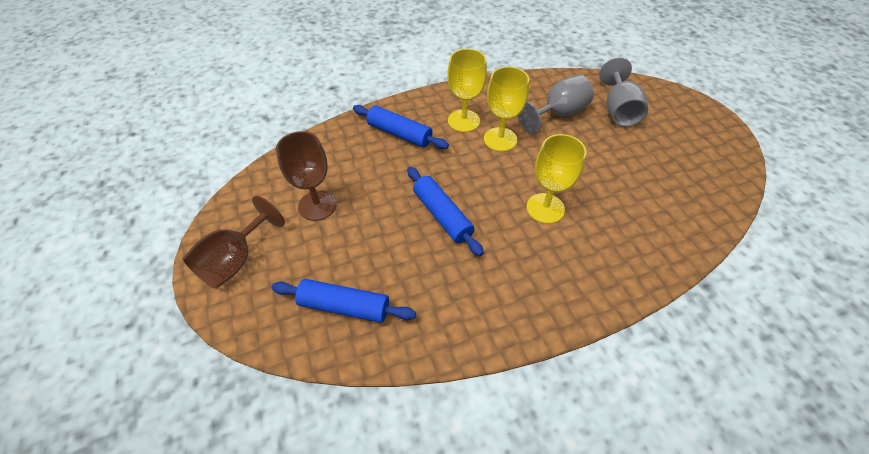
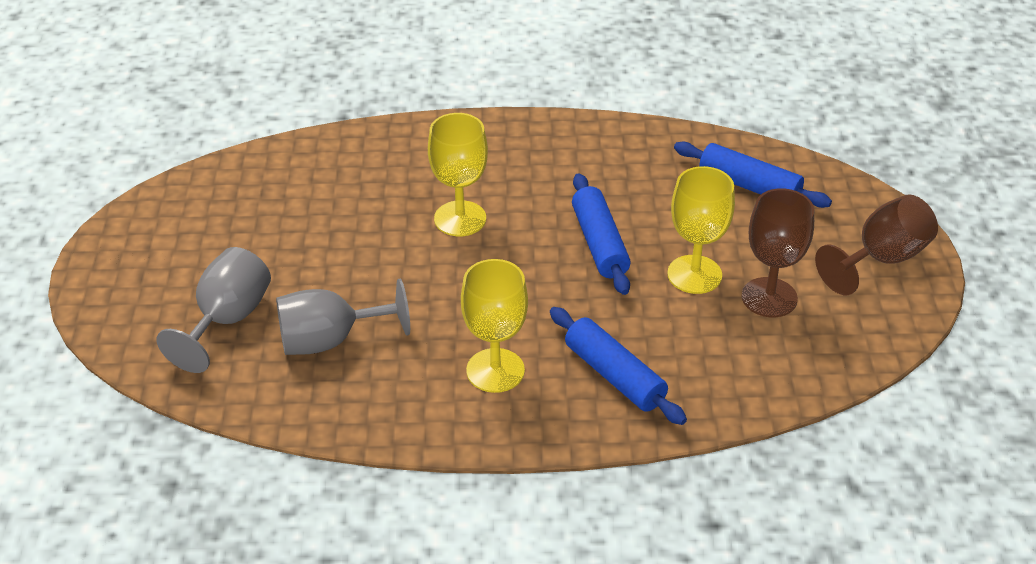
camera: 160 degrees left, 10 degrees down
yellow goblet [484,67,529,152] -> yellow goblet moved to [667,166,735,294]

